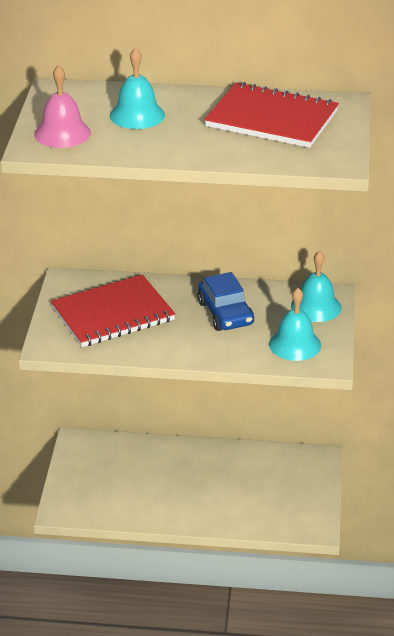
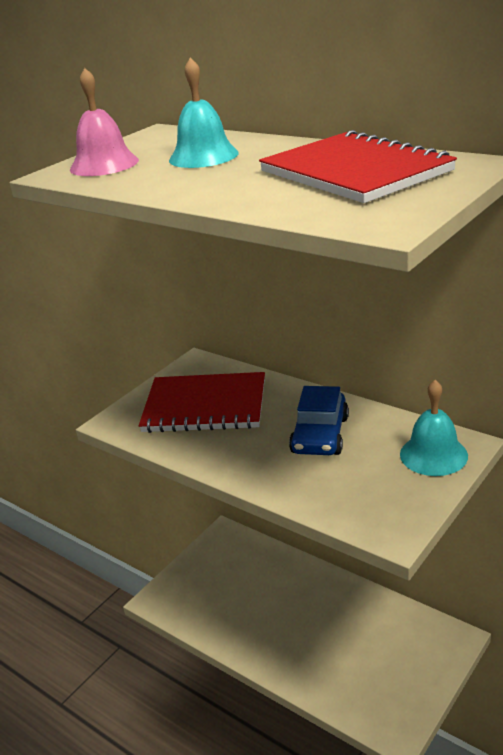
camera: 35 degrees right, 5 degrees down
turquoise bell [269,288,321,361] -> none

